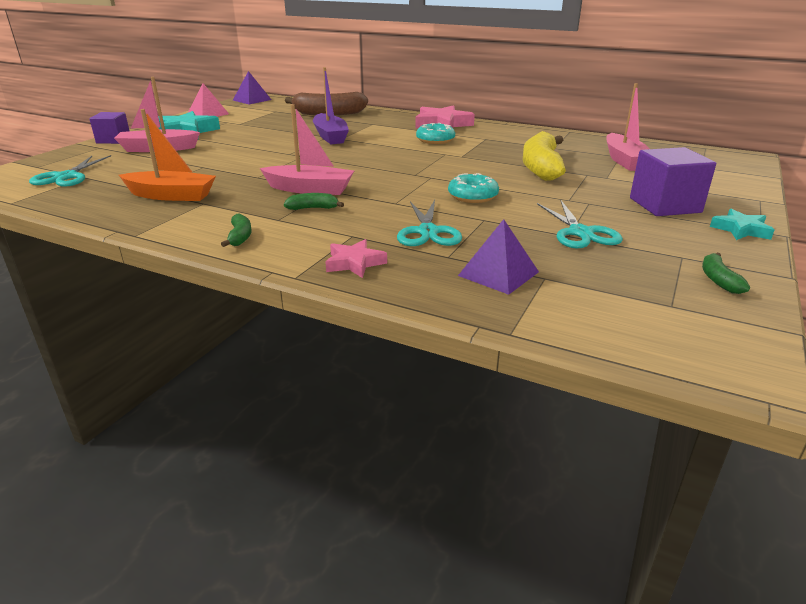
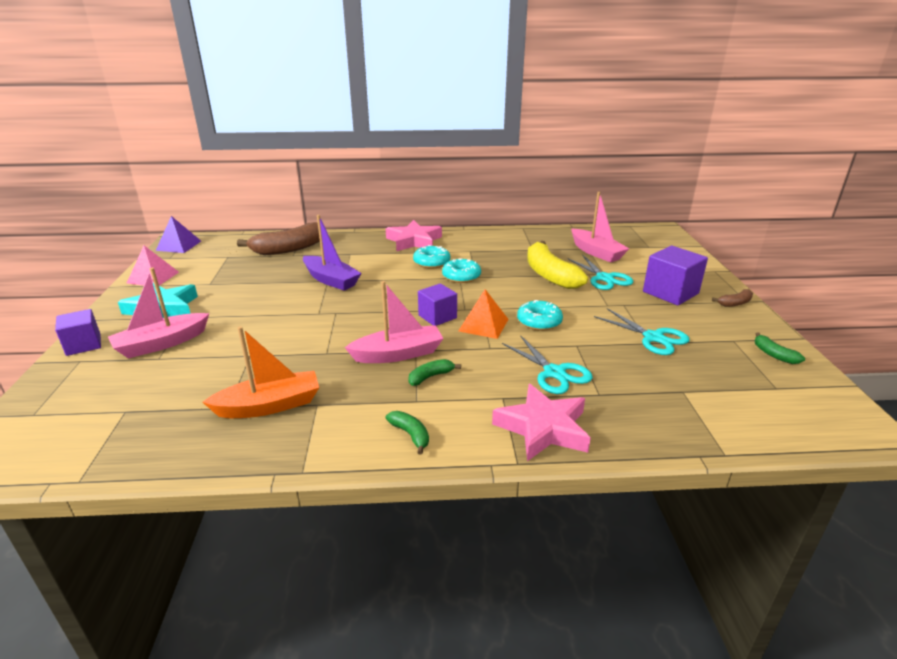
camera: 30 degrees left, 0 degrees up
turquoise scissors [29,155,111,187] -> turquoise scissors moved to [567,254,633,290]
pink star [325,239,387,278] -> pink star [492,384,591,461], size x1.71
purple pyramid [458,219,539,295] -> none
turquoise star [710,209,774,240] -> brown banana [712,289,753,307]
none -> purple cube [418,283,457,326]
none -> turquoise donut [442,258,481,283]
none -> orange pyramid [458,289,508,339]

